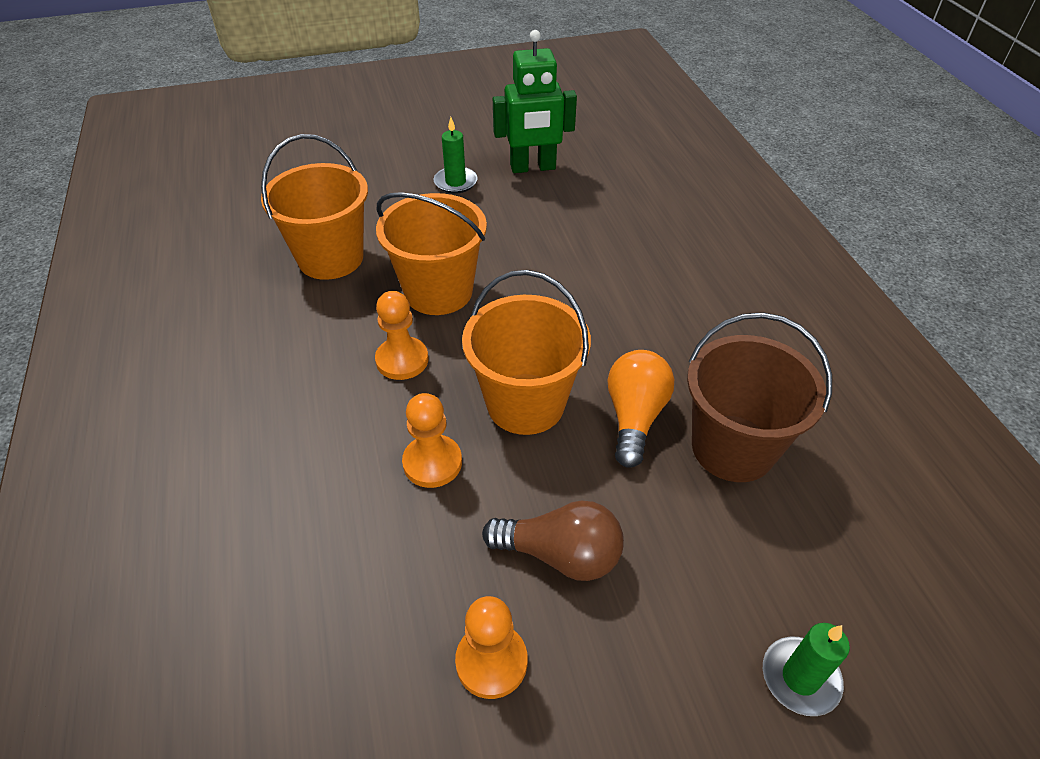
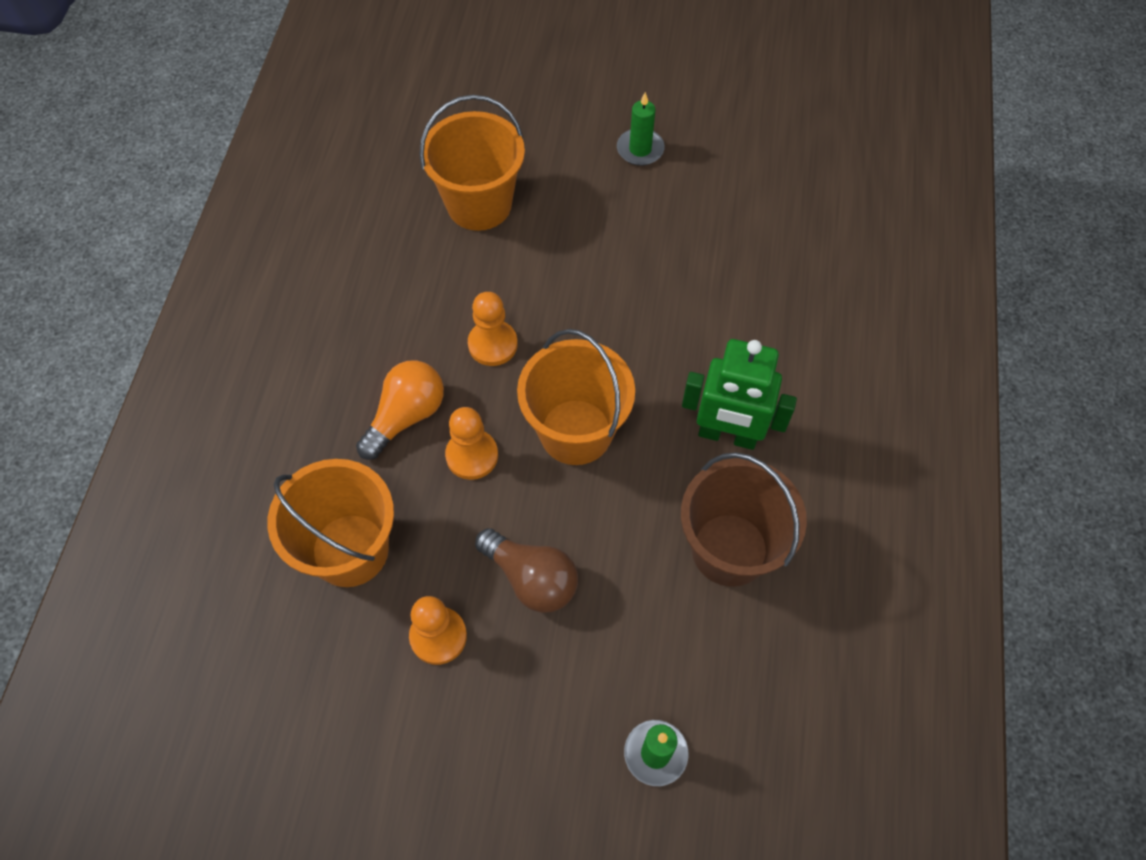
camera: 25 degrees right, 15 degrees up
orange bucket [376,192,487,315] -> orange bucket moved to [267,459,394,587]
green robot [493,30,577,173] -> green robot moved to [682,339,797,450]
orange light bulb [607,350,674,468] -> orange light bulb moved to [356,360,444,460]

